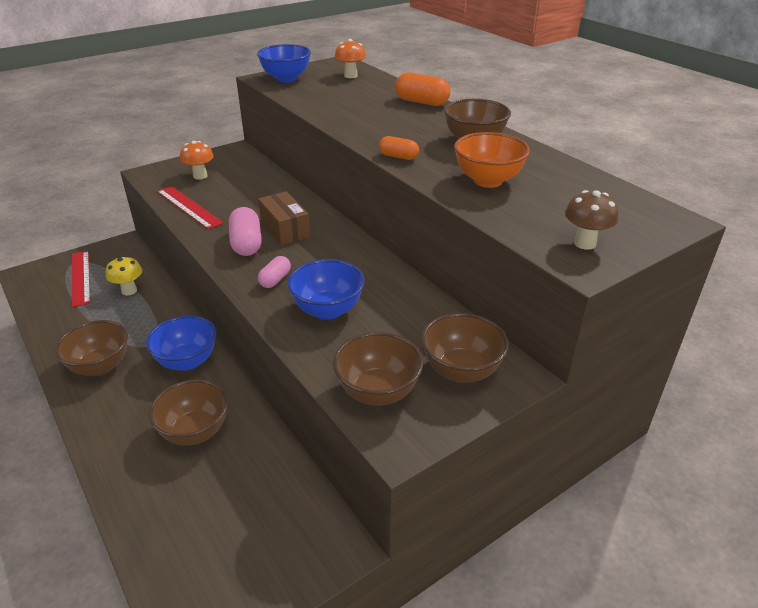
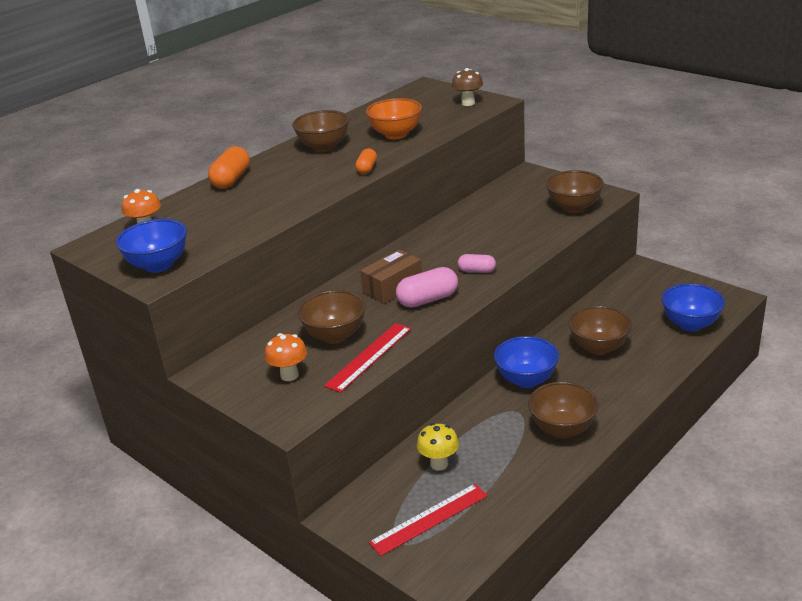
camera: 100 degrees left, 5 degrees down
blue bowl [287,259,365,320] -> blue bowl moved to [662,283,725,331]
brown bowl [421,313,509,383] -> brown bowl moved to [297,290,366,344]

